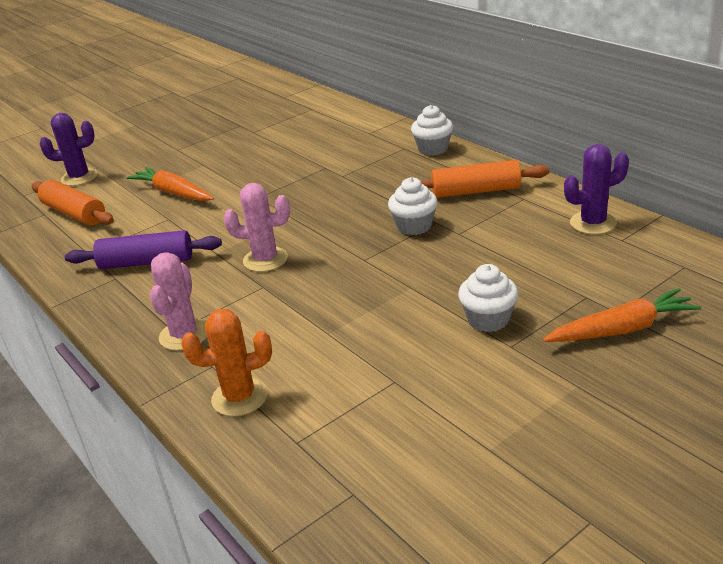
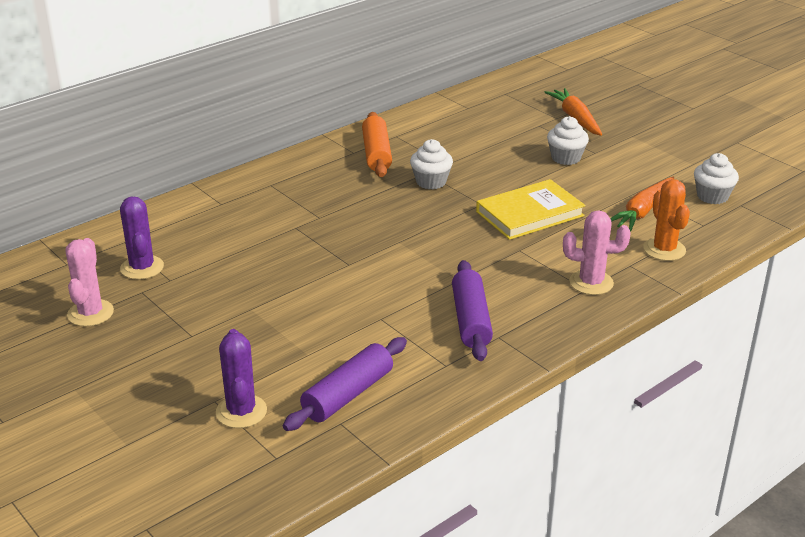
camera: 95 degrees left, 0 degrees up
orange rolling pin [32,180,114,226] -> purple rolling pin [283,337,407,431]
orange carrot [126,167,214,201] -> orange carrot moved to [610,177,674,232]
pink cactus [223,183,290,272] -> pink cactus moved to [66,238,114,326]
white cupcake [411,105,453,156] -> white cupcake moved to [694,153,739,204]
purple cactus [564,144,629,234] -> purple cactus moved to [120,196,164,280]
none -> yellow book [476,179,585,240]

